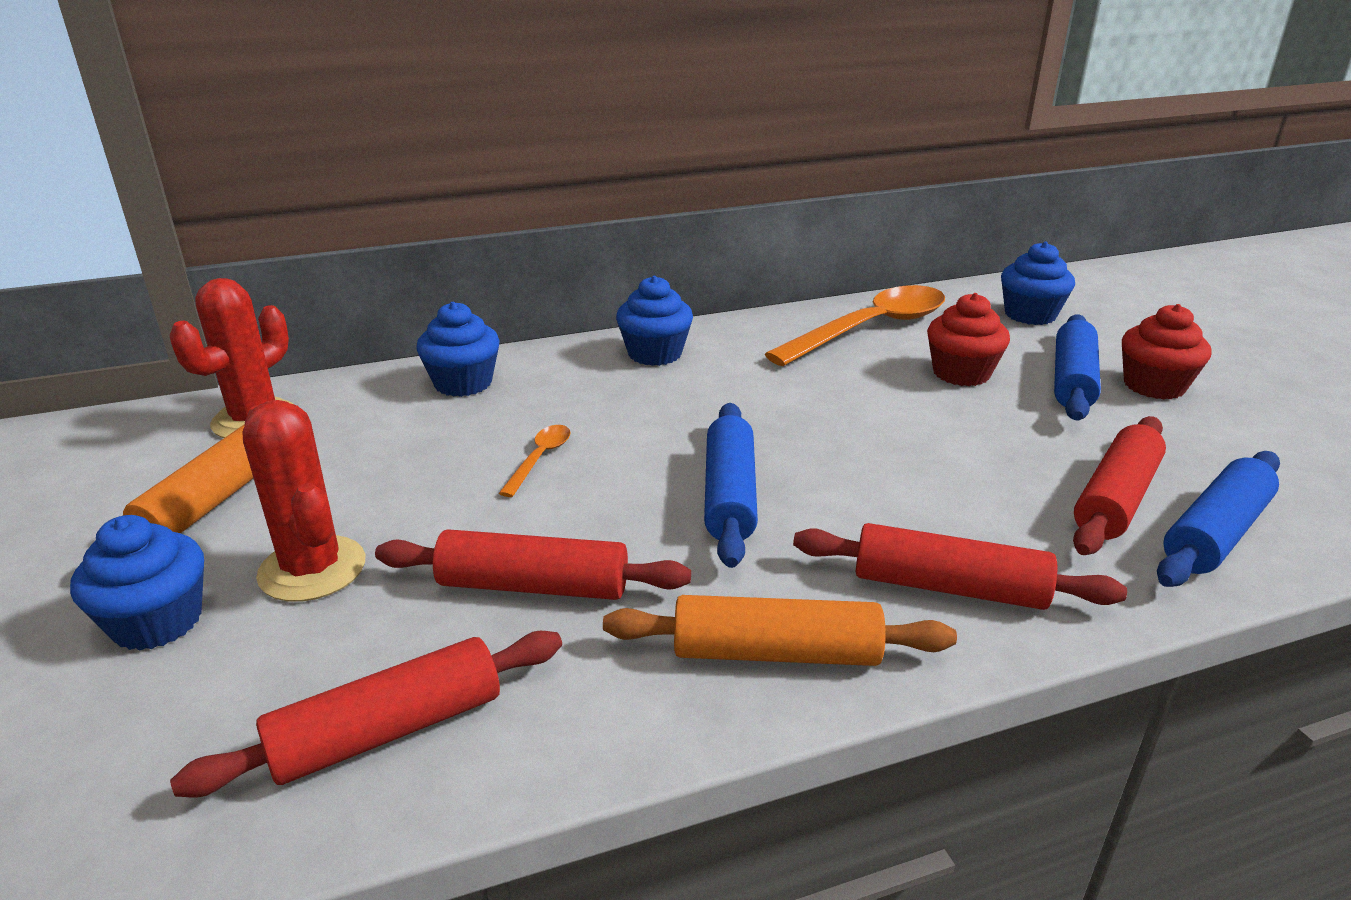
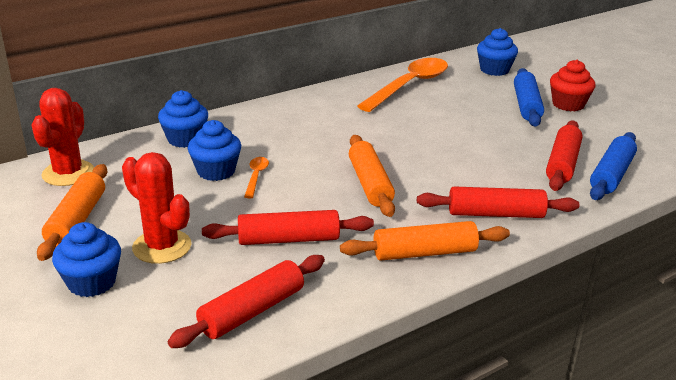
camera: 15 degrees left, 0 degrees up
blue cupcake [616,276,693,366] -> blue cupcake moved to [188,120,241,181]
blue rolling pin [704,403,758,568] -> orange rolling pin [349,135,395,217]
red cupcake [927,293,1010,386] -> none

